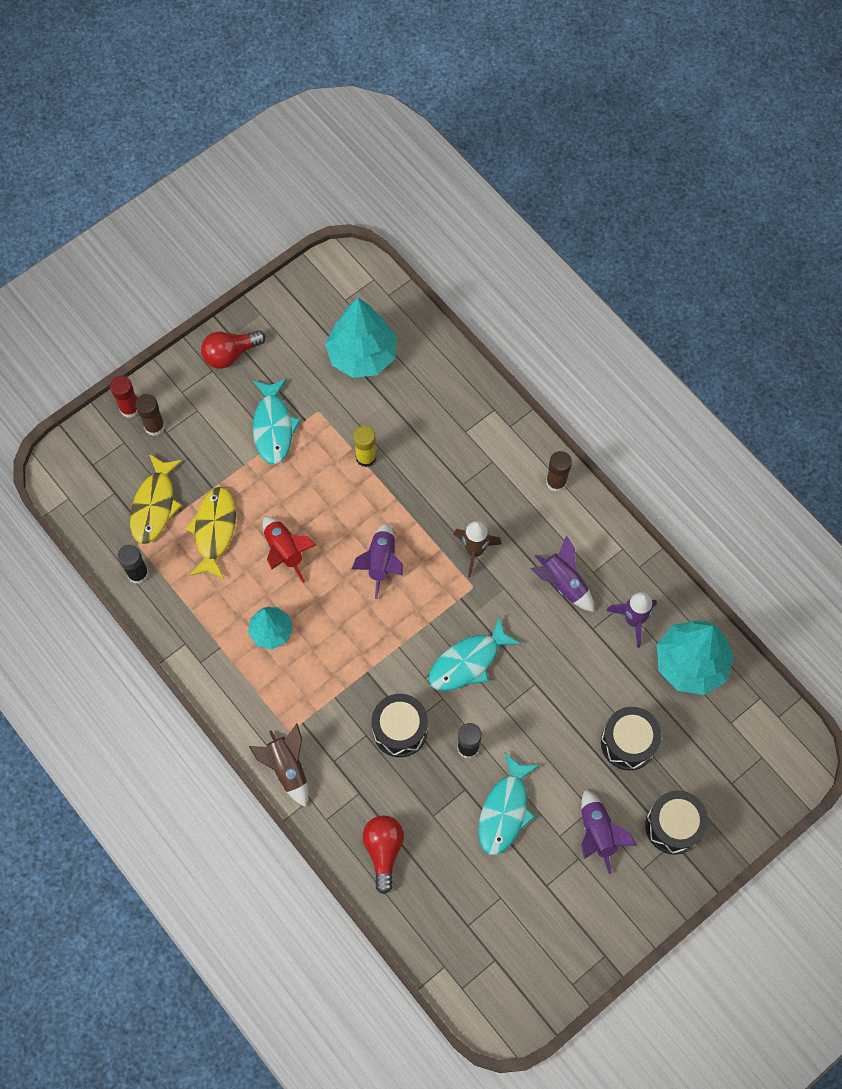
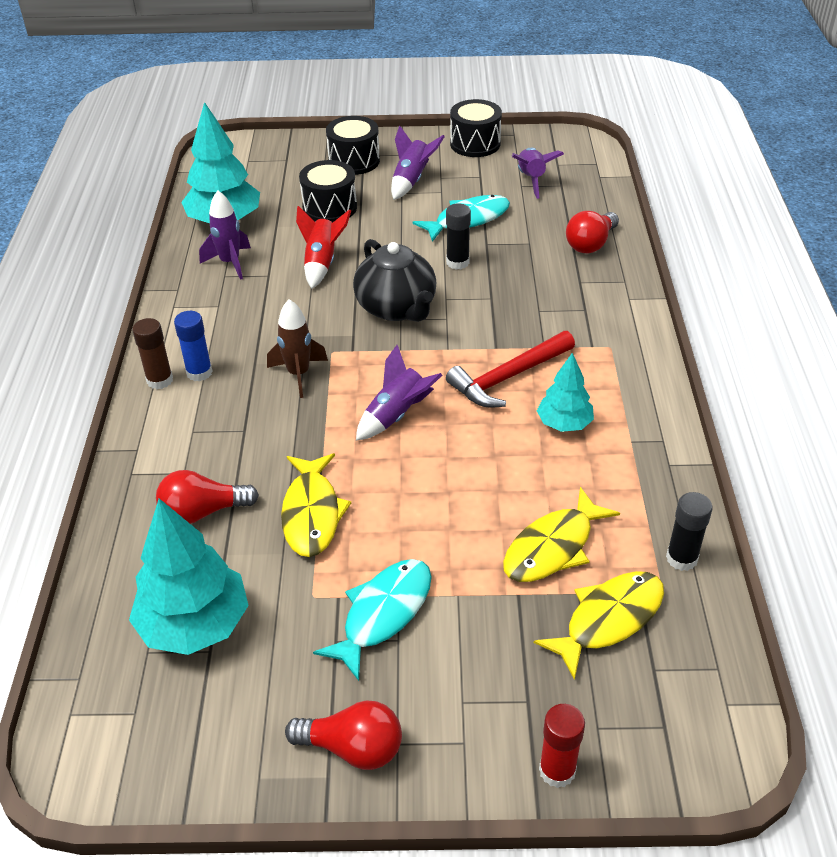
camera: 140 degrees left, 25 degrees down
brown glue stick [135,394,165,436] -> none
brown rocket [249,724,308,807] -> none
red rocket [263,516,316,583] -> red rocket moved to [296,206,351,289]
yellow glue stick [353,426,376,467] -> yellow fish [281,453,351,557]
black drum [372,694,428,757] -> black drum moved to [450,99,502,157]
turquoise fish [428,616,521,691] -> black teapot [353,239,437,322]
purple rocket [531,535,594,612] -> purple rocket moved to [512,148,564,199]
none -> red light bulb [156,470,259,524]
none -> blue glue stick [174,311,213,381]
none -> red hammer [446,331,575,408]

